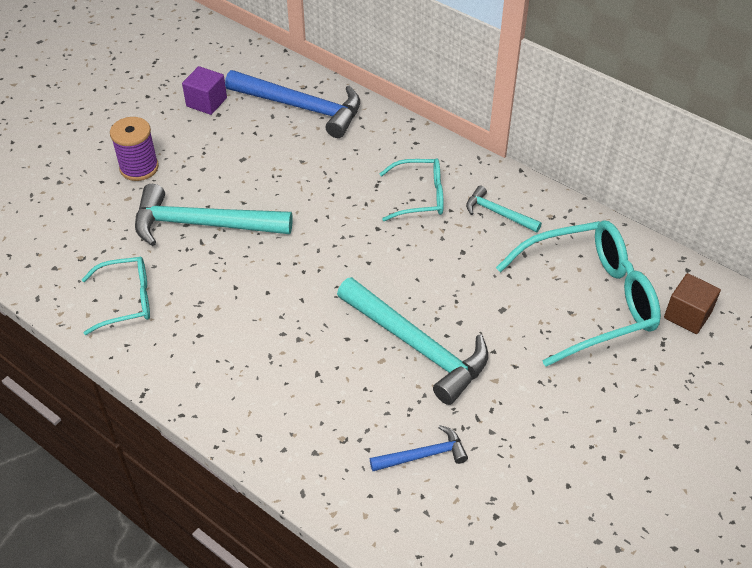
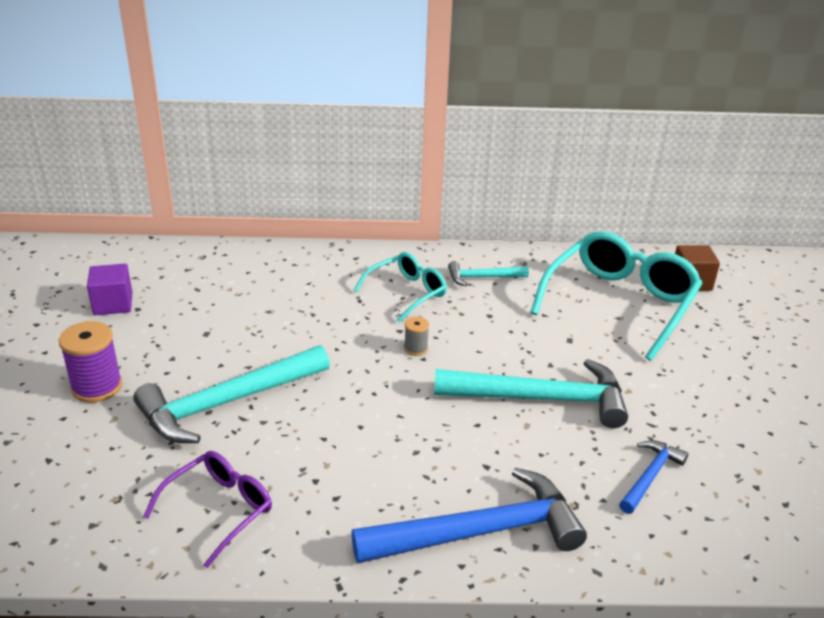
camera: 40 degrees left, 15 degrees down
turquoise glasses [82,257,150,335] -> purple glasses [143,451,272,568]
blue hammer [225,70,360,138] -> blue hammer moved to [351,468,587,563]
none -> grey spool [404,317,429,356]

